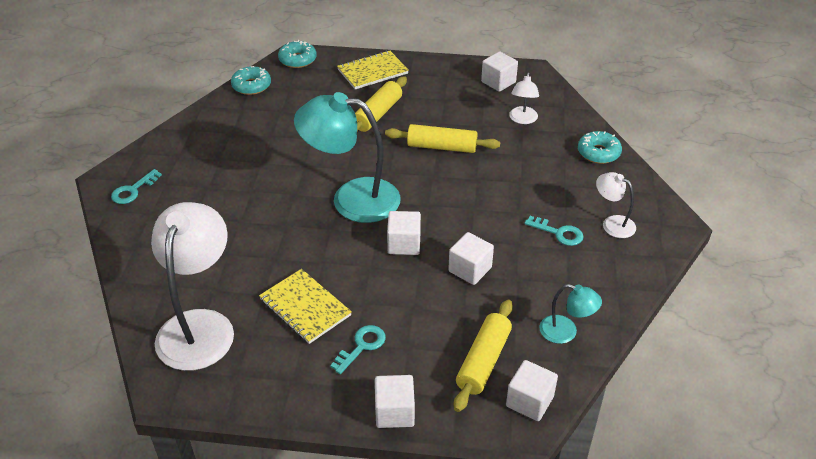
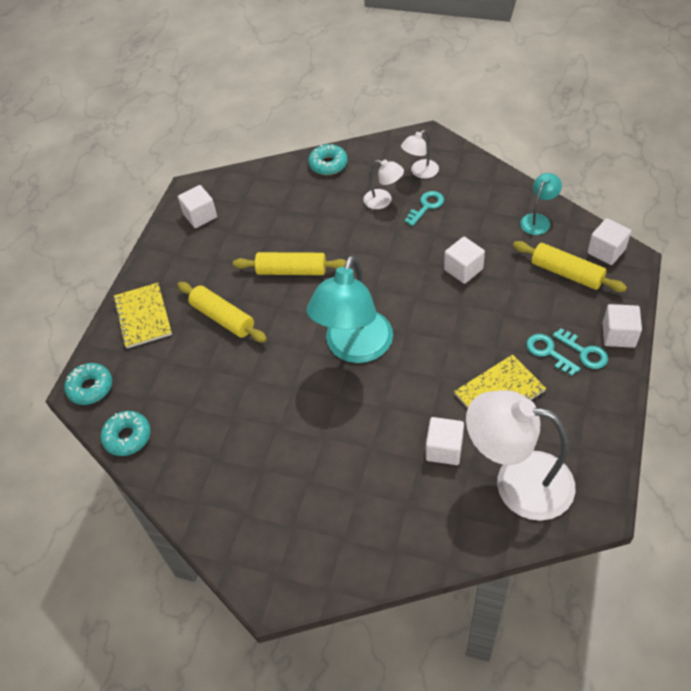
camera: 75 degrees left, 10 degrees up
turquoise key [111,169,162,204] -> turquoise key moved to [553,328,608,369]
yellow rolling pin [385,124,500,153] -> yellow rolling pin turned 75 degrees clockwise [233,252,346,275]
white cube [387,211,421,255] -> white cube moved to [426,417,464,465]
white lamp [509,72,539,124] -> white lamp moved to [363,160,404,209]

